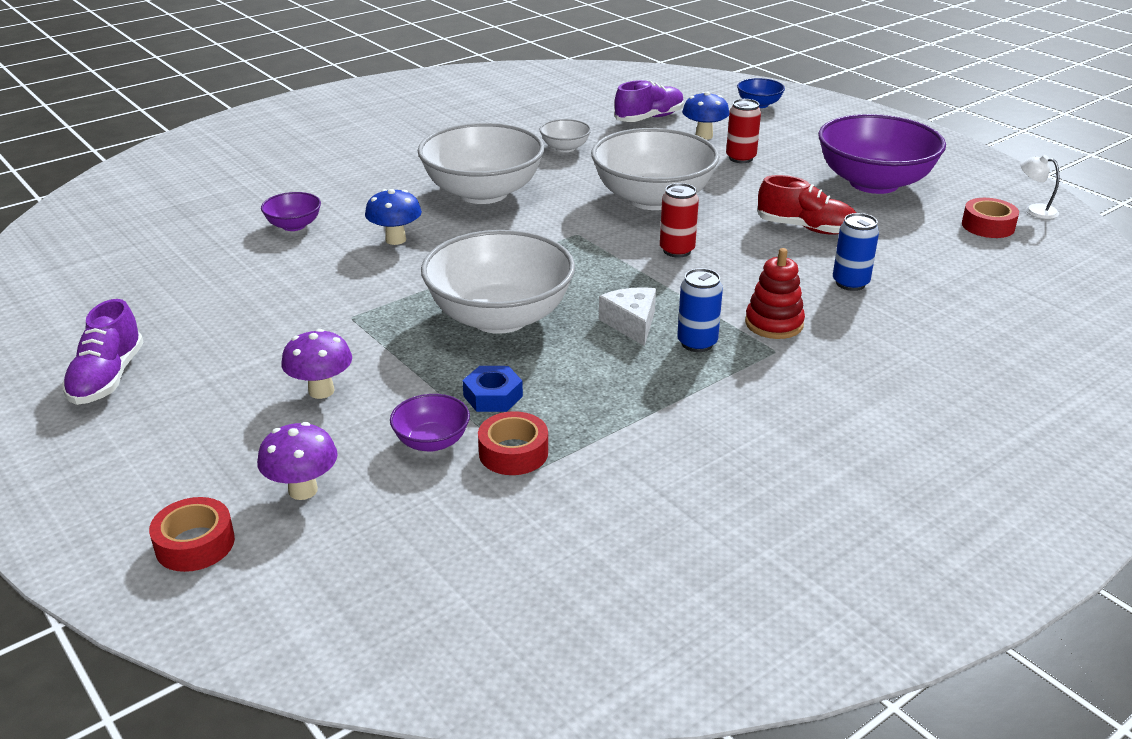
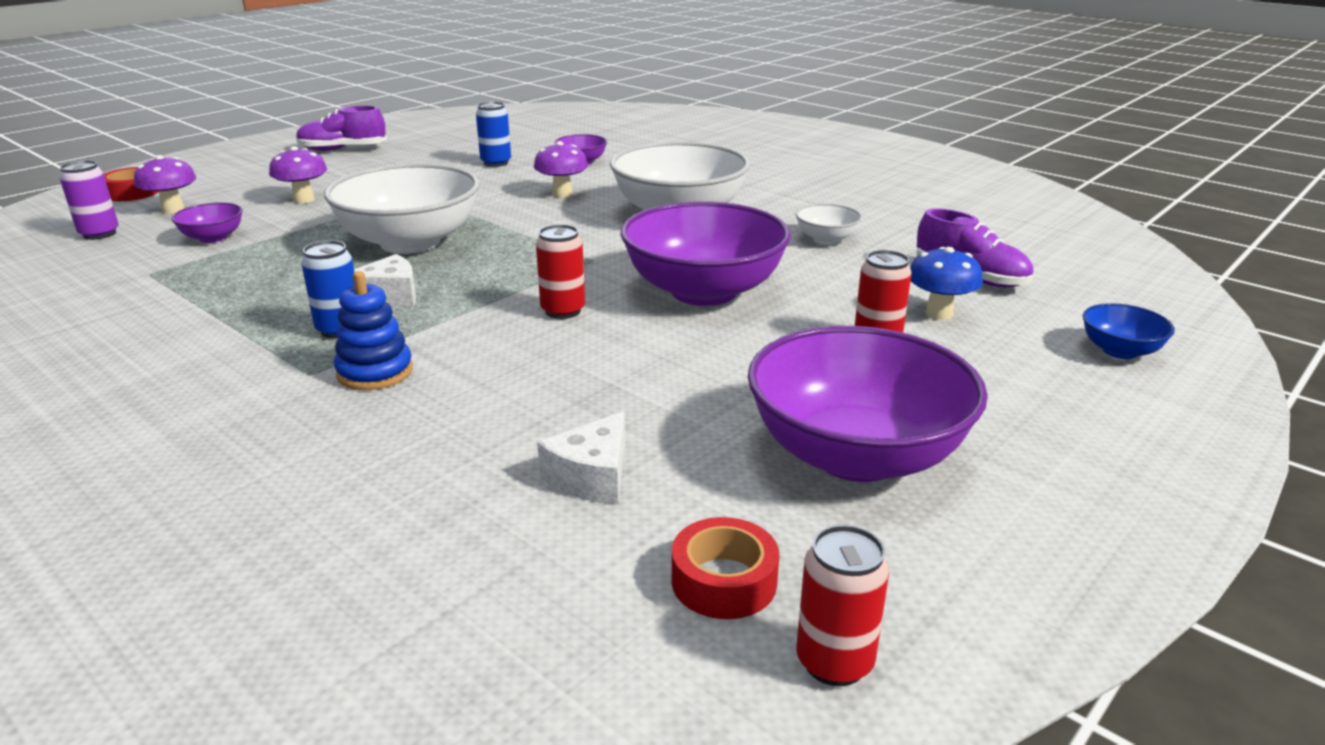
camera: 80 degrees right, 5 degrees down
blue mushroom [365,189,422,245] -> purple mushroom [534,141,588,197]
blue nut [462,366,523,412] -> none
red tape [478,411,548,475] -> none
white bowl [591,128,719,210] -> purple bowl [620,201,791,306]
red stacking toy [745,248,805,339] -> blue stacking toy [334,271,413,390]
red shoe [757,175,856,235] -> none
blue can [833,213,879,291] -> blue can moved to [476,101,511,167]
white lamp [1021,155,1059,219] -> red can [796,525,889,686]
none -> purple can [60,160,119,240]
none -> white cheese [537,412,625,504]

